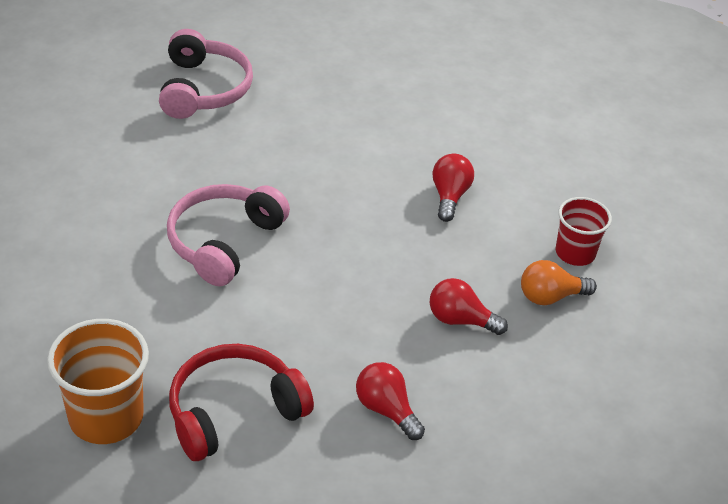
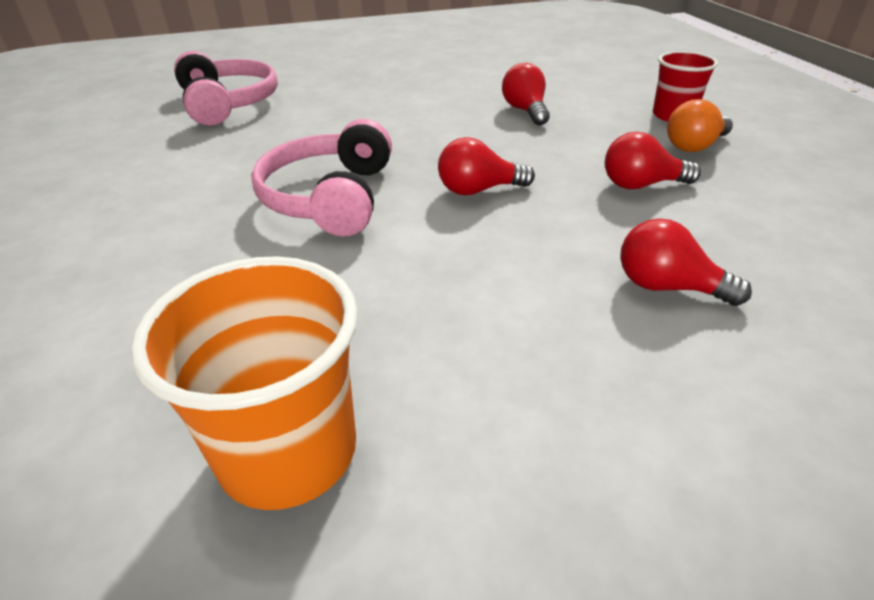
camera: 20 degrees left, 5 degrees down
red headphones [169,344,314,461] -> none
none -> red light bulb [438,137,535,195]

